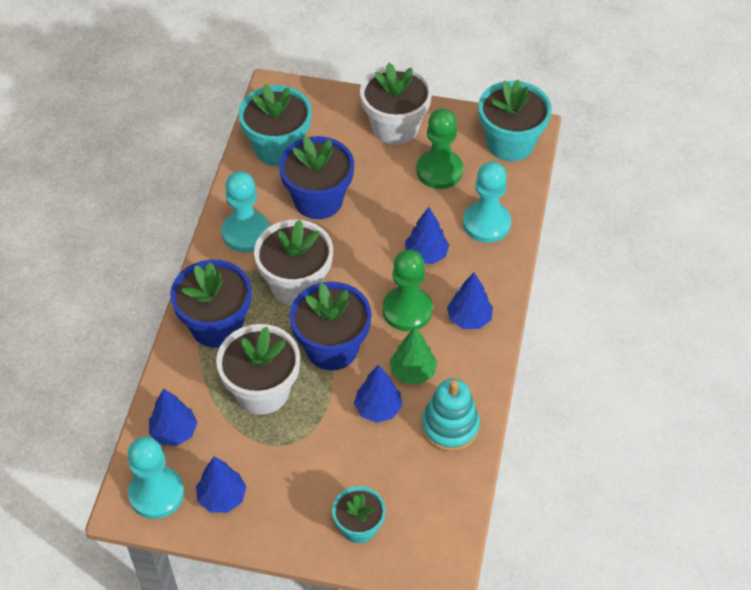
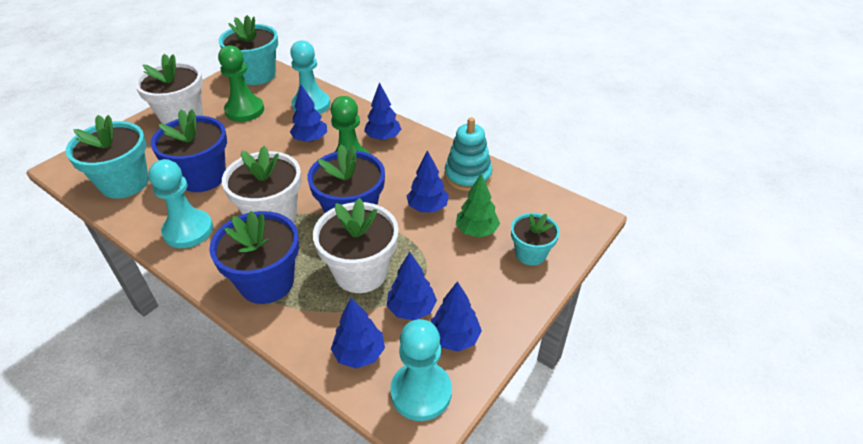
camera: 65 degrees left, 10 degrees down
green tree [390,327,437,384] -> green tree moved to [456,174,500,238]
none -> blue tree [387,252,437,320]

